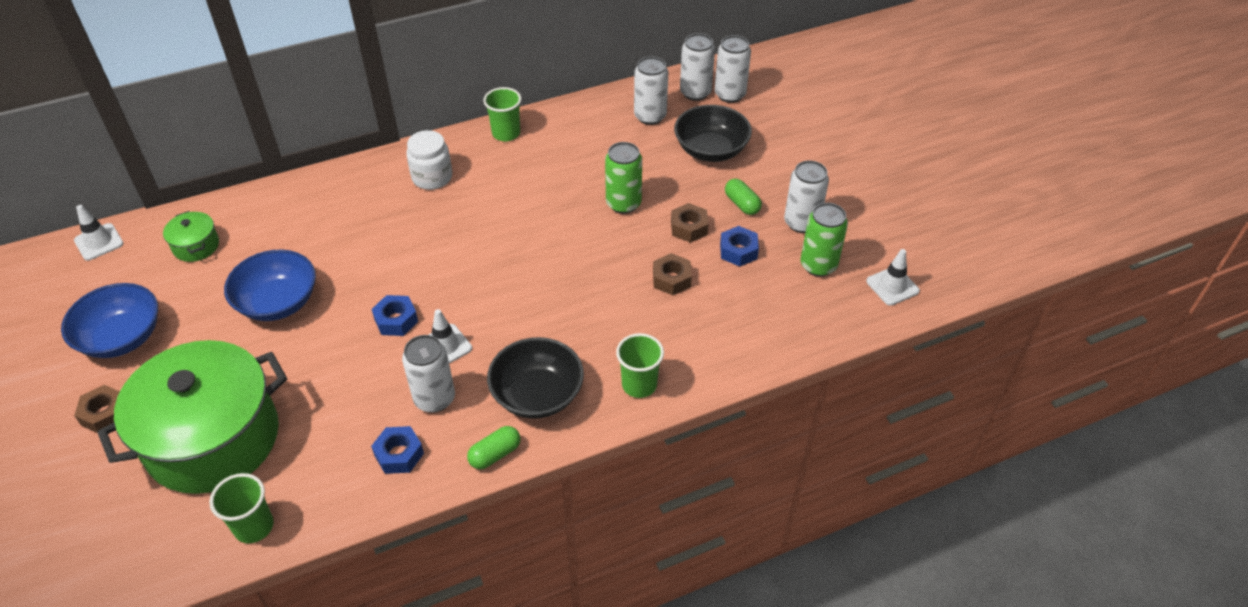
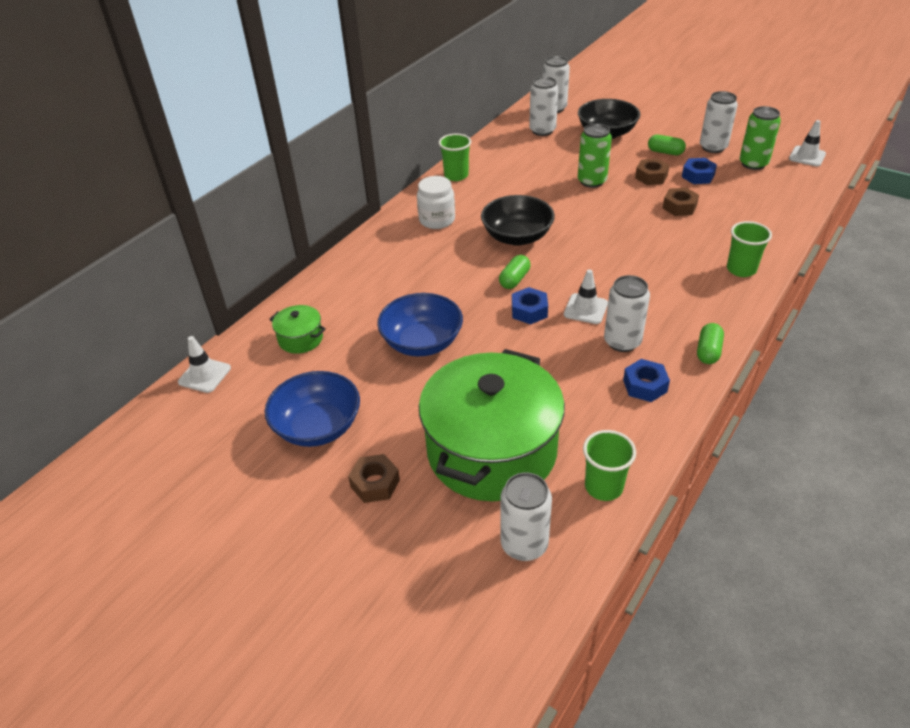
camera: 30 degrees left, 5 degrees down
black bowl [487,337,584,419] -> black bowl moved to [481,195,555,246]
white can [715,35,751,103] -> white can moved to [501,472,552,561]
none -> green capsule [499,255,530,289]

